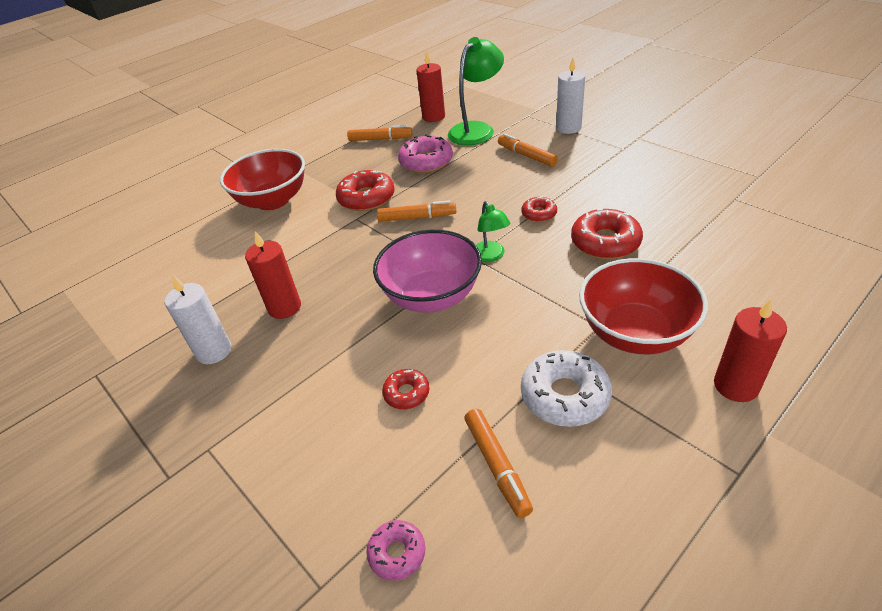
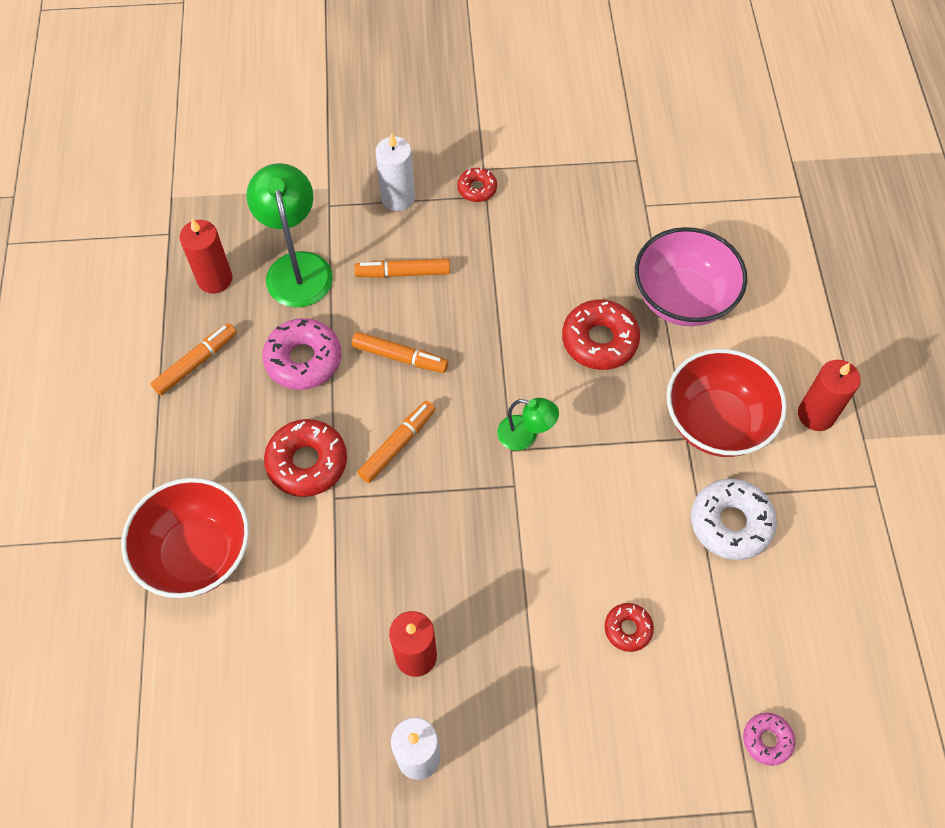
camera: 55 degrees left, 20 degrees up
pink bowl [373,230,482,313] -> pink bowl moved to [635,227,747,326]
orange marker [464,409,533,518] -> orange marker moved to [351,332,449,373]
red donut [522,196,557,222] -> red donut moved to [457,168,497,202]

